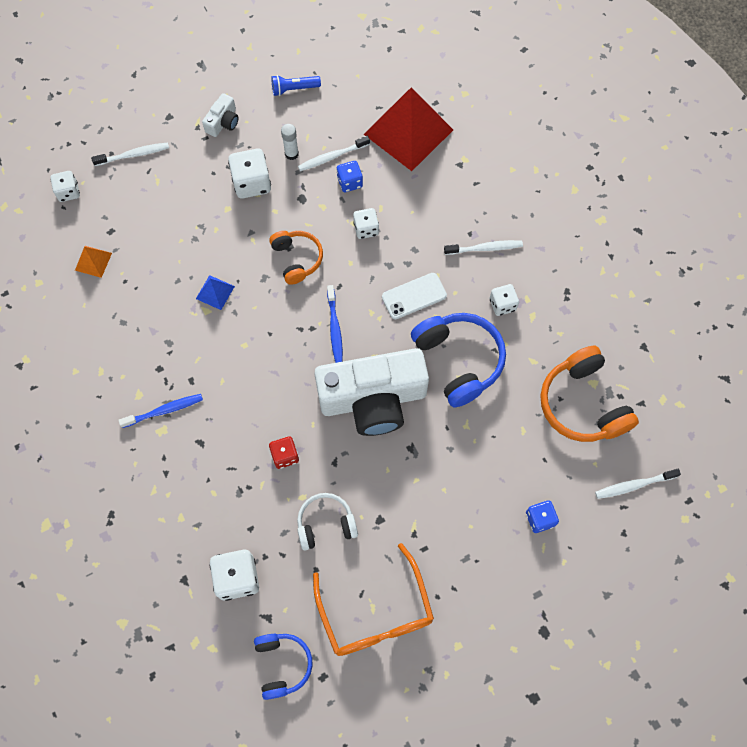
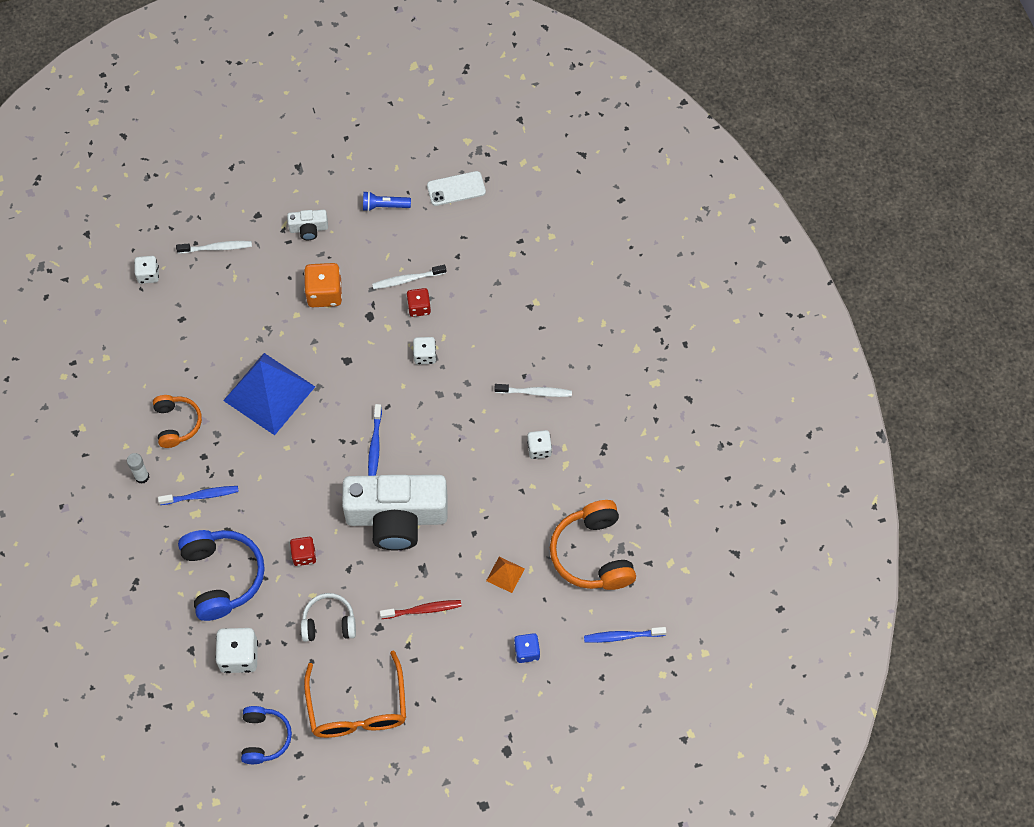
camera: 10 degrees right, 5 degrees down
orange pyramid [75,246,112,278] -> orange pyramid moved to [486,557,525,593]
blue pyramid [196,275,235,310] -> blue pyramid [223,353,315,435], size x2.35
white camera [202,93,238,137] -> white camera turned 45 degrees clockwise [287,210,328,240]
white dice [228,148,271,199] -> orange dice [304,263,342,307]
orange headphones [269,231,323,285] -> orange headphones moved to [153,395,202,448]
white glue stick [281,124,299,160] -> white glue stick moved to [127,453,149,484]
blue dice [337,161,363,192] -> red dice [407,288,431,317]
red pyramid [364,87,453,171] -> none
white phone [382,273,447,319] -> white phone moved to [427,171,486,206]
blue headphones [411,313,506,407] -> blue headphones moved to [178,530,265,621]
white toothbrush [595,469,681,499] -> blue toothbrush [584,627,666,643]
none -> red toothbrush [380,600,461,619]

